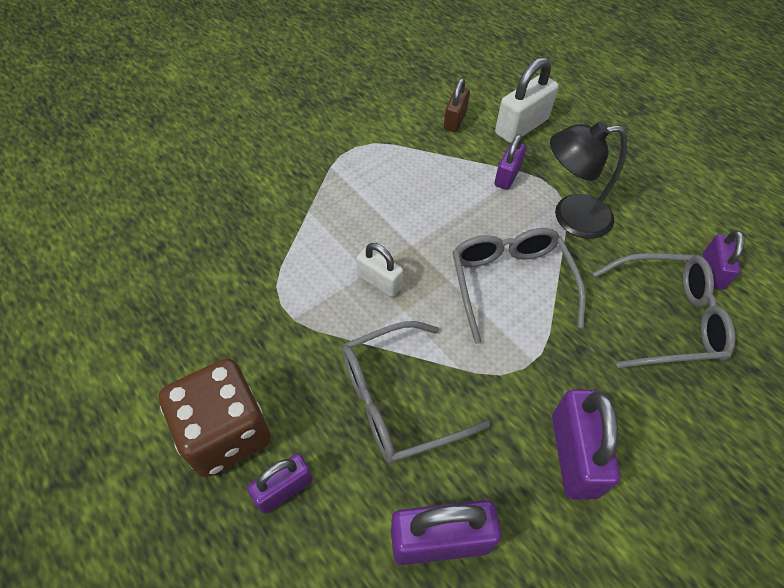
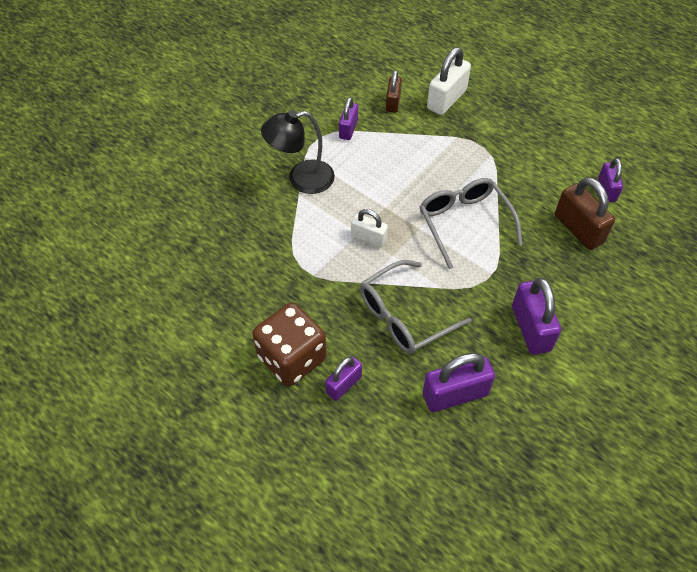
camera: 10 degrees left, 0 degrees up
purple padlock [494,134,526,190] -> purple padlock moved to [339,97,358,140]
black lamp [550,121,627,239] -> black lamp moved to [261,110,335,194]
grey glasses [593,253,736,368] -> brown padlock [555,177,615,250]

